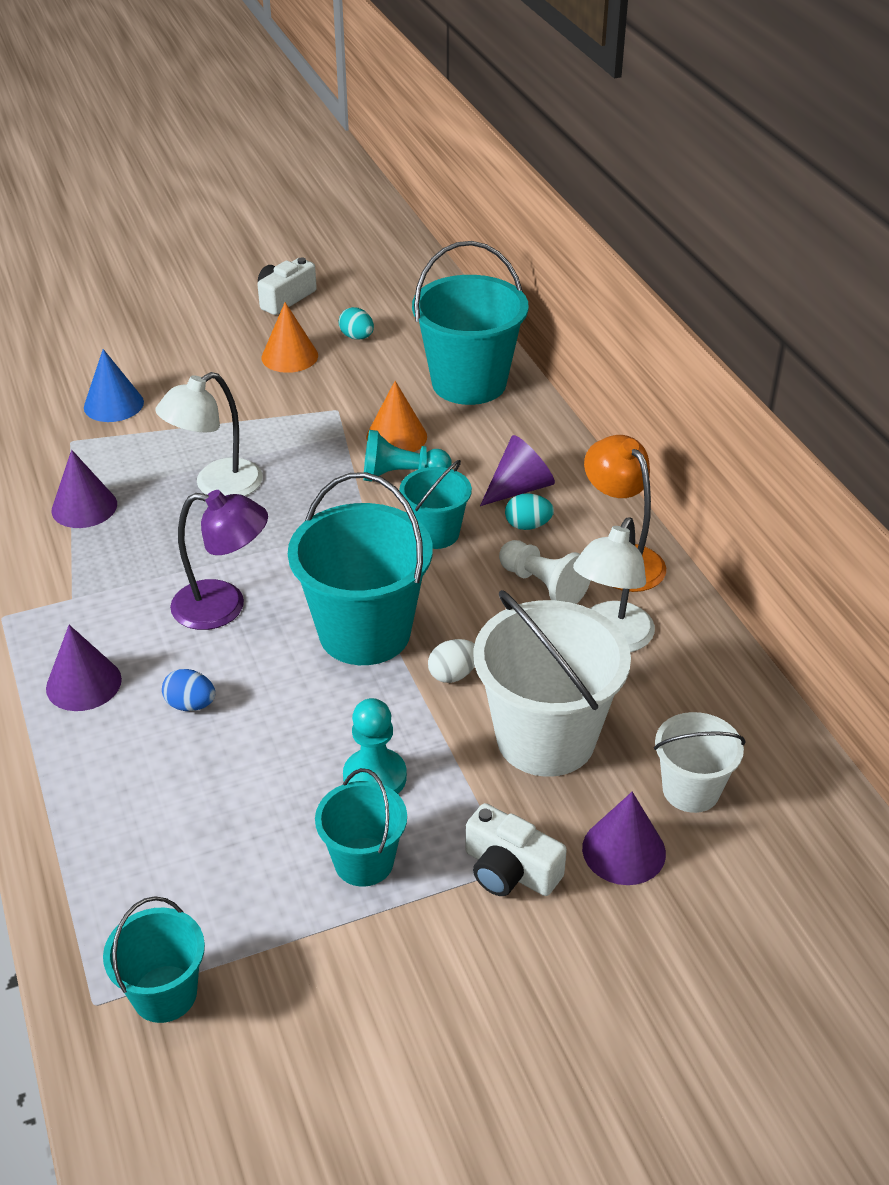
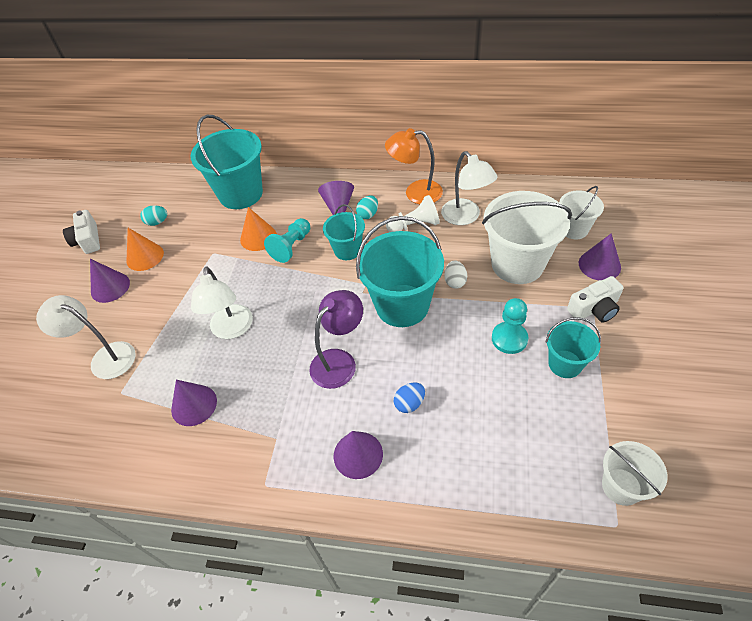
camera: 55 degrees left, 10 degrees up
blue cone [84,349,144,422] -> white lamp [36,295,135,379]
turquoise bucket [103,896,205,1023] -> white bucket [602,441,668,506]
none -> purple cone [90,259,130,303]

